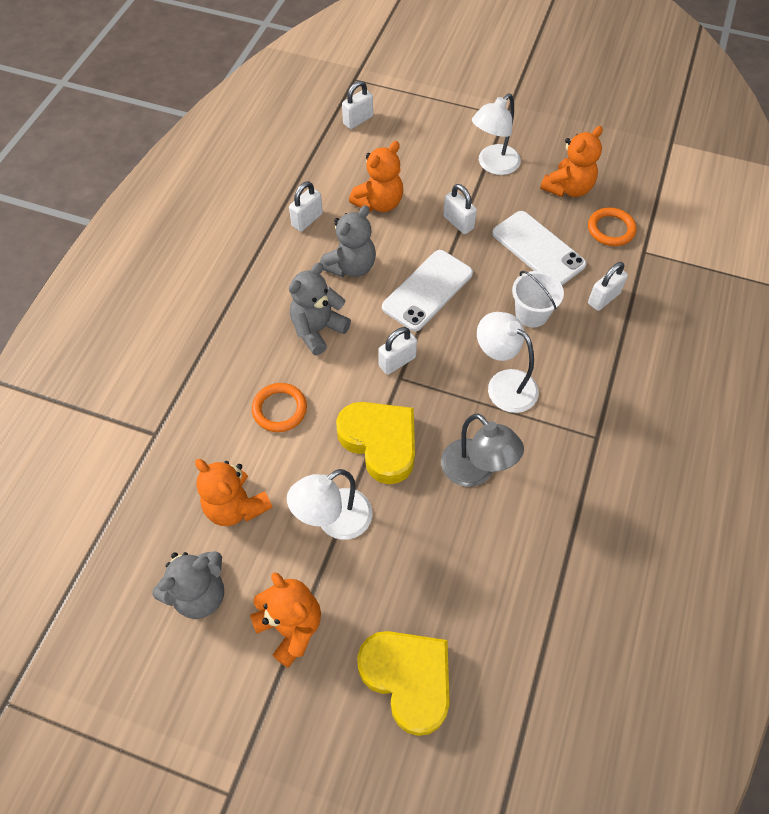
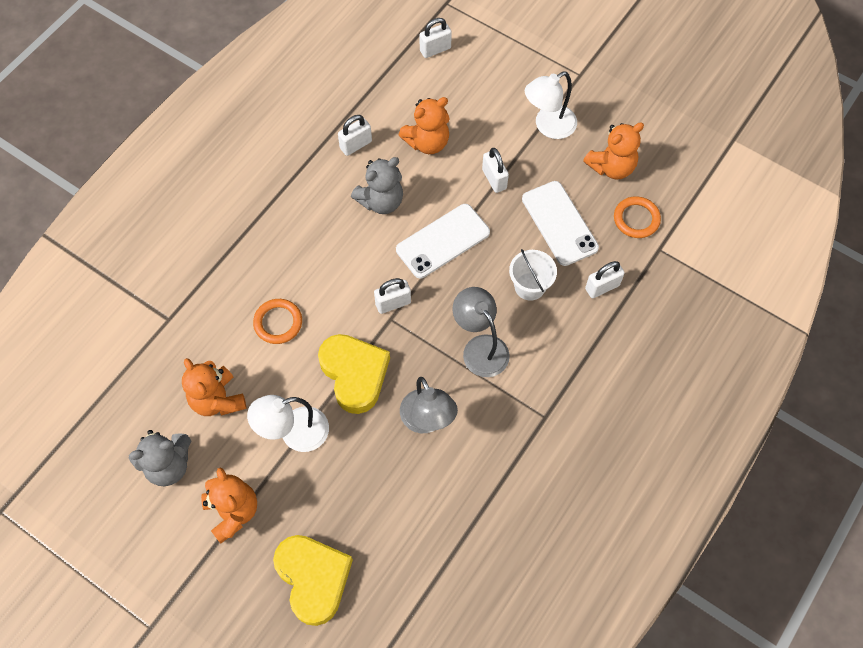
camera: 15 degrees right, 5 degrees up
grey teddy bear [289,263,351,355] -> none
white lamp [477,312,539,413] -> grey lamp [453,287,510,377]

